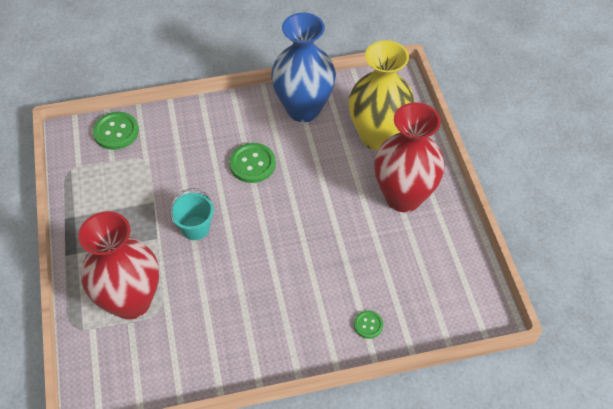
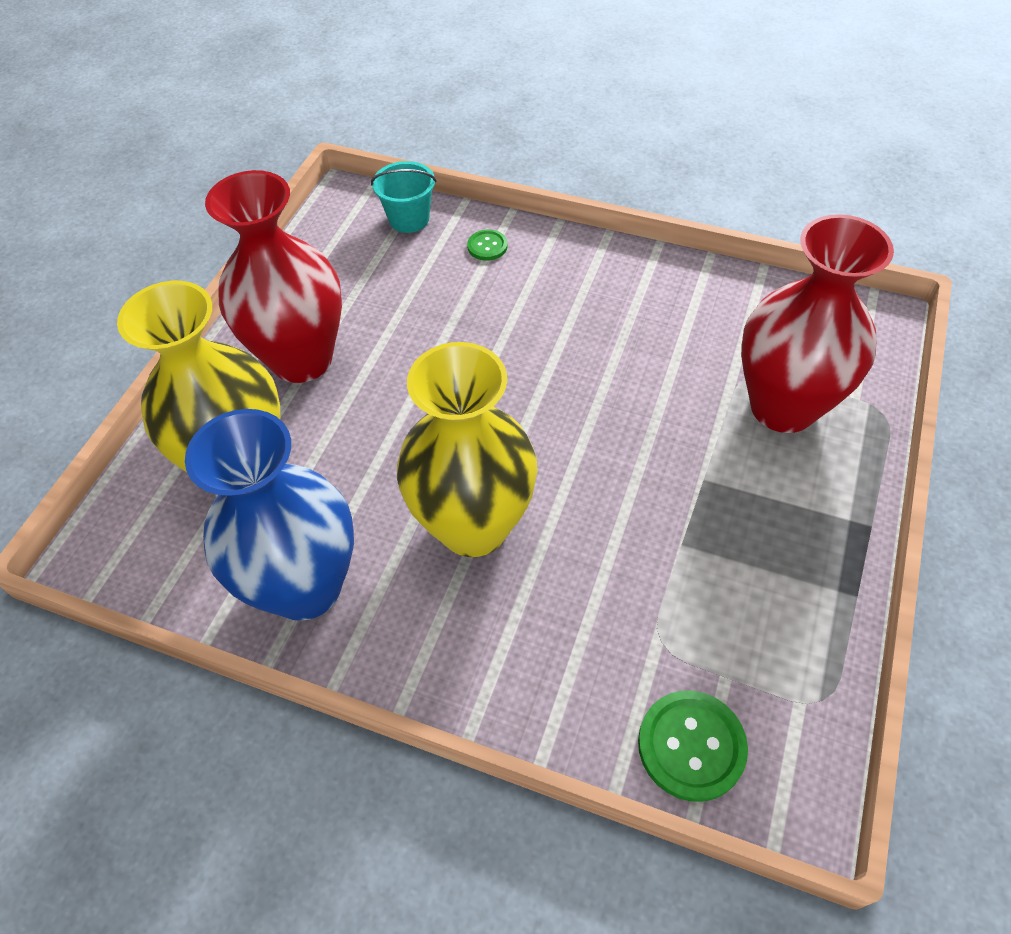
camera: 145 degrees left, 0 degrees up
turquoise bucket [170,188,214,240] -> turquoise bucket moved to [371,161,436,233]
green button [229,143,276,183] -> yellow vase [397,342,538,557]

